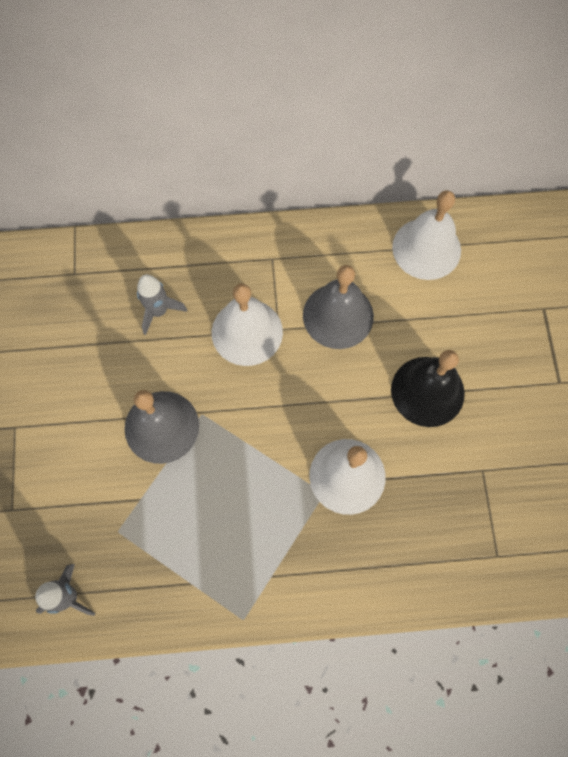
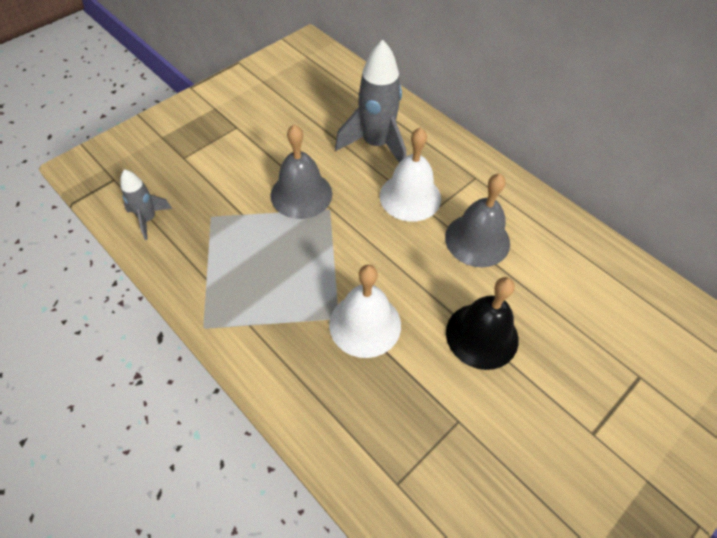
camera: 50 degrees right, 15 degrees down
grey rocket [137,274,187,335] -> grey rocket [335,40,406,163], size x1.82
white bell [392,190,461,280] -> none

